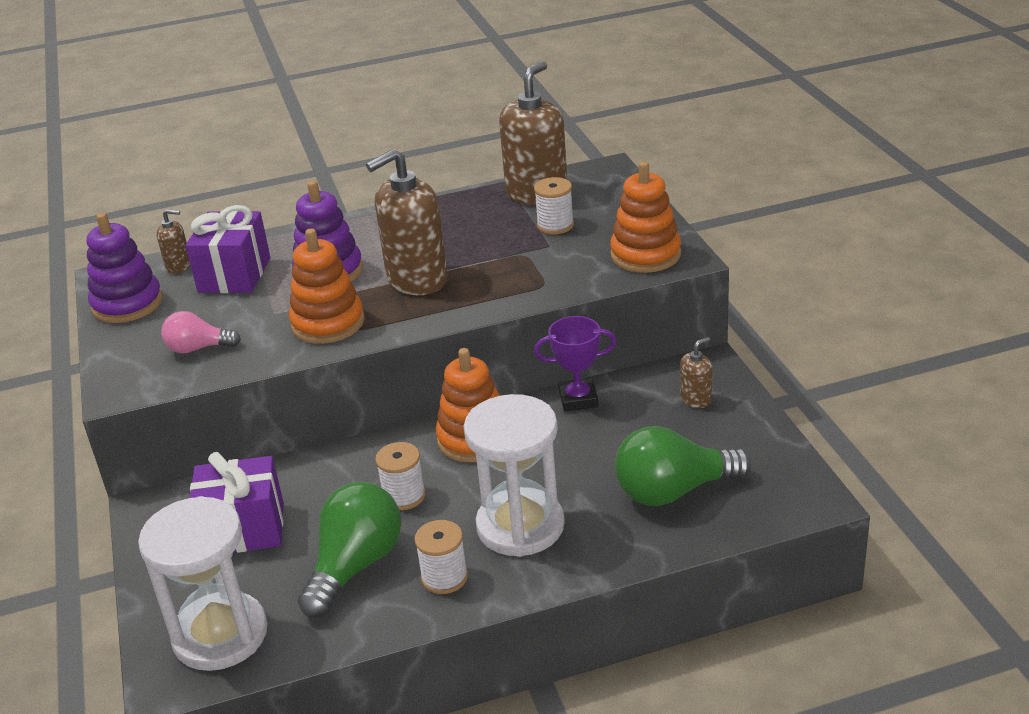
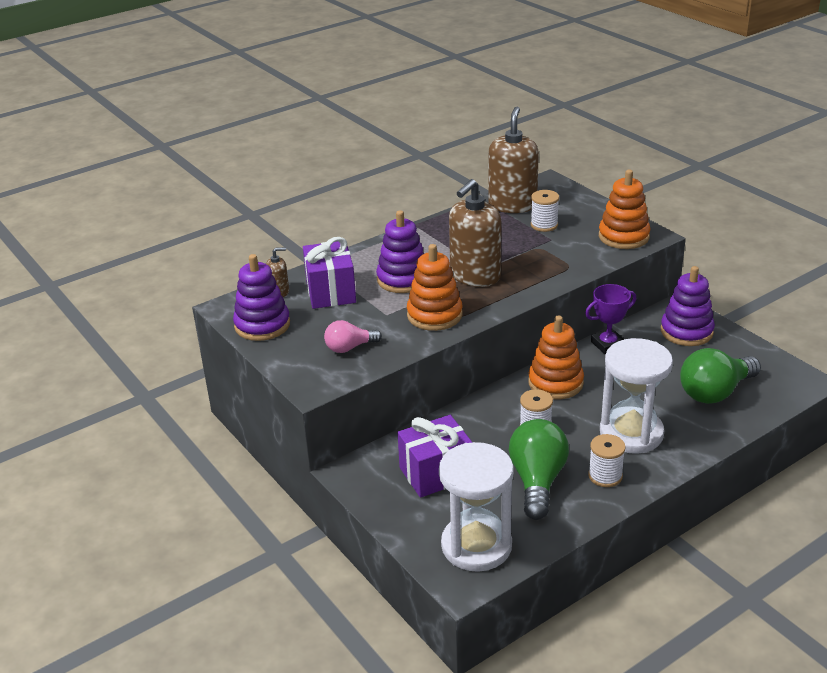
camera: 20 degrees left, 0 degrees up
brown soap dispenser [680,337,712,408] -> purple stacking toy [661,266,715,346]

